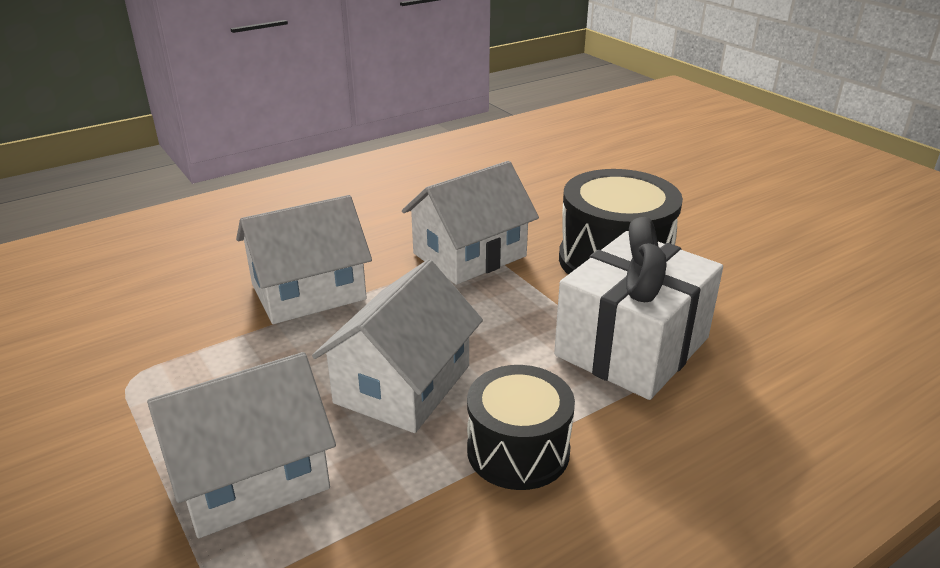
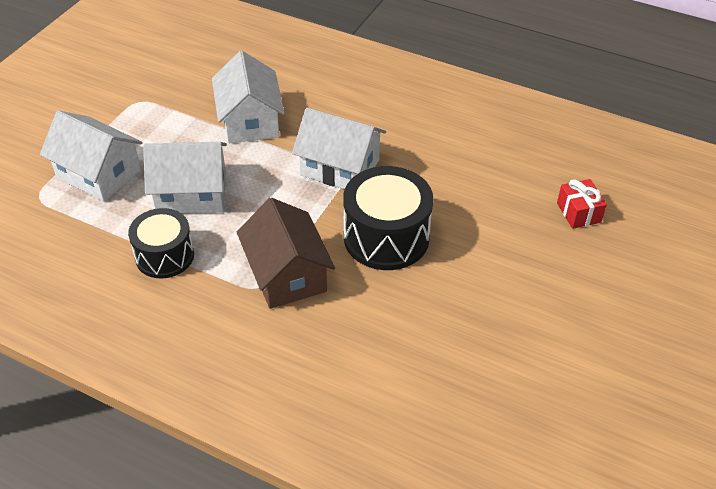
camera: 60 degrees right, 15 degrees up
white house [236,195,372,324] -> white house turned 45 degrees clockwise [212,51,285,144]
white gift [554,217,723,400] -> brown house [237,198,335,309]
none -> red gift [557,179,607,229]

